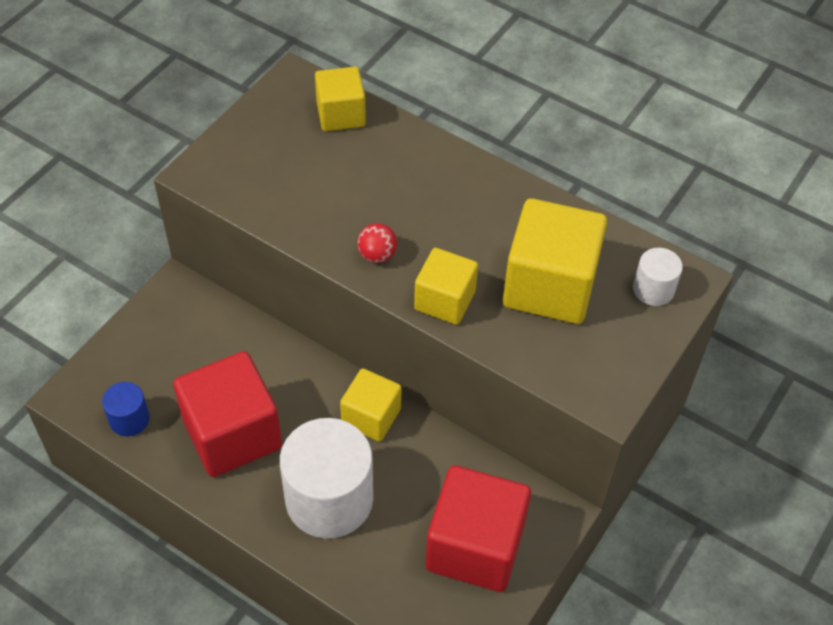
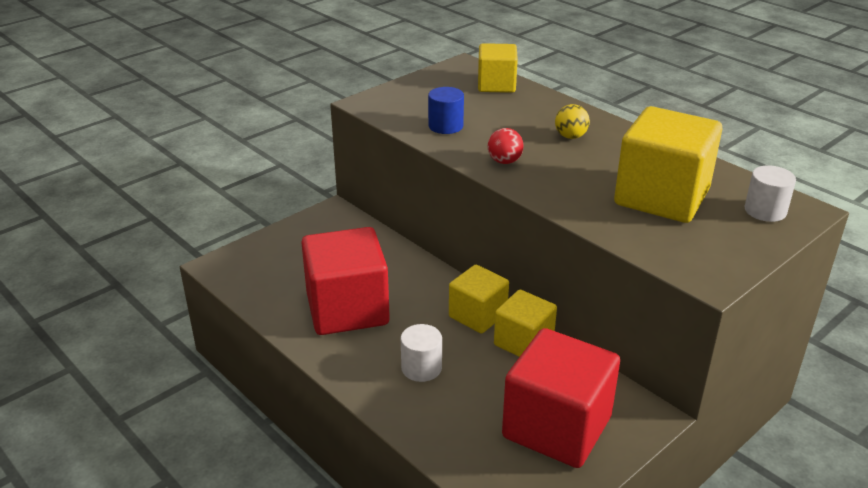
camera: 15 degrees right, 20 degrees down
blue cylinder [102,382,150,436] -> blue cylinder moved to [428,87,464,134]
white cylinder [280,418,373,538] -> white cylinder [401,324,442,382], size x0.47
yellow cube [414,248,478,325] -> yellow cube moved to [494,290,557,357]
none -> yellow ball [555,104,590,139]

